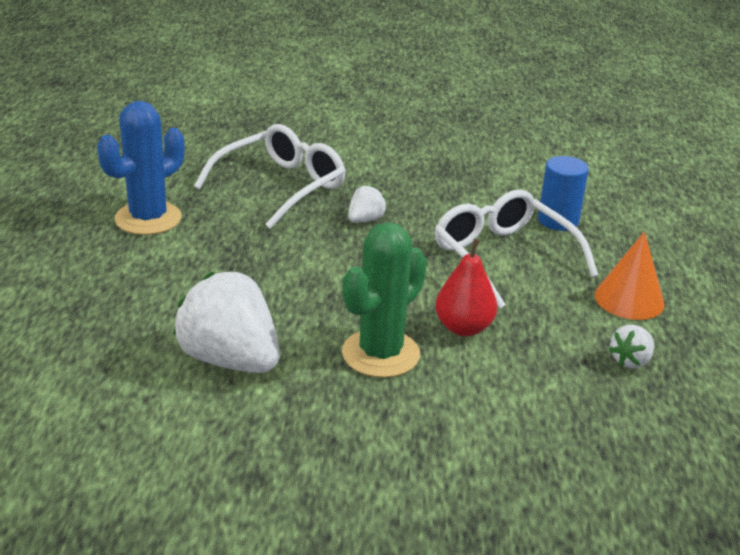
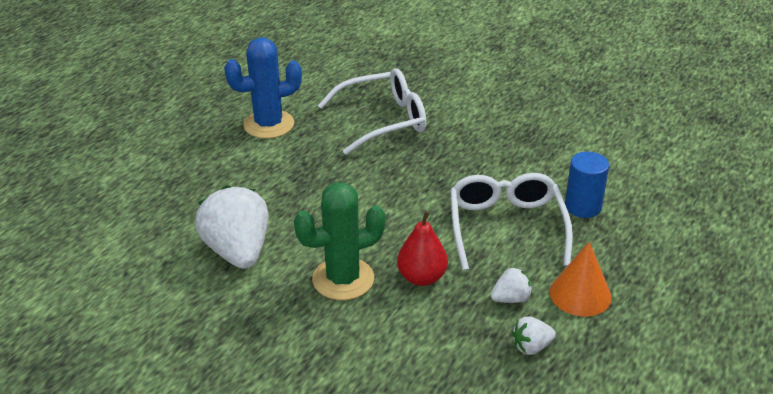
camera: 30 degrees right, 5 degrees up
white strawberry [348,186,387,223] -> white strawberry moved to [490,267,532,303]

